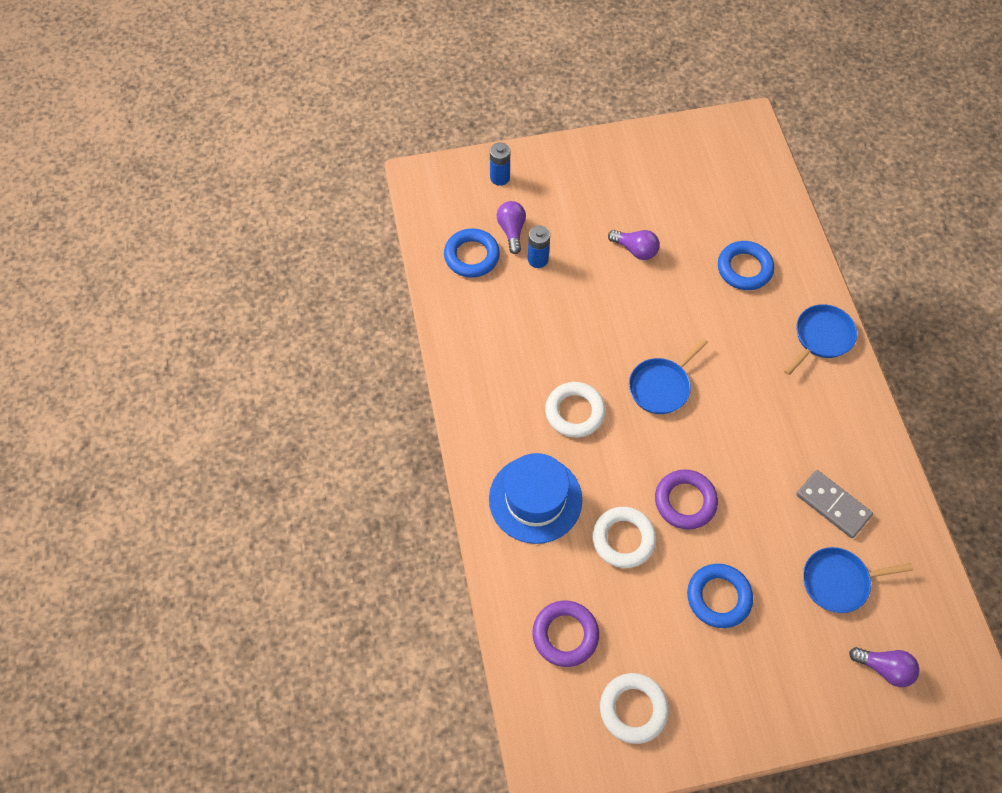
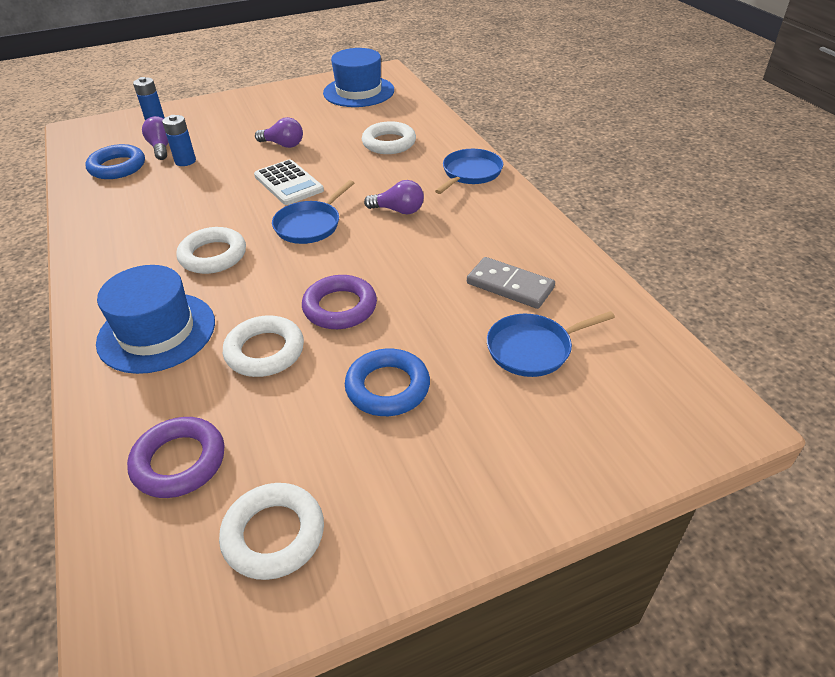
camera: 10 degrees left, 20 degrees down
blue ring [718,241,774,290] -> white ring [362,121,416,154]
purple light bulb [849,647,920,687] -> purple light bulb moved to [364,180,424,214]
none -> white calculator [254,159,324,205]
none -> blue hat [323,48,394,107]

